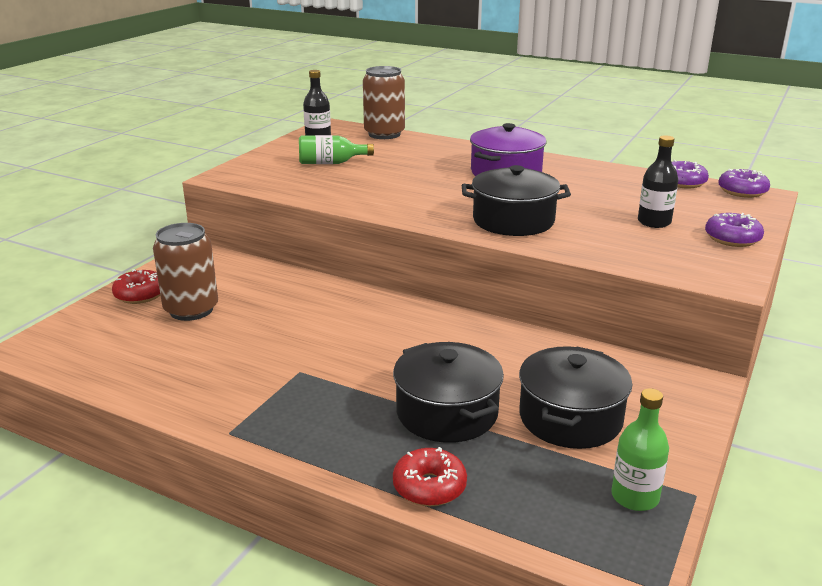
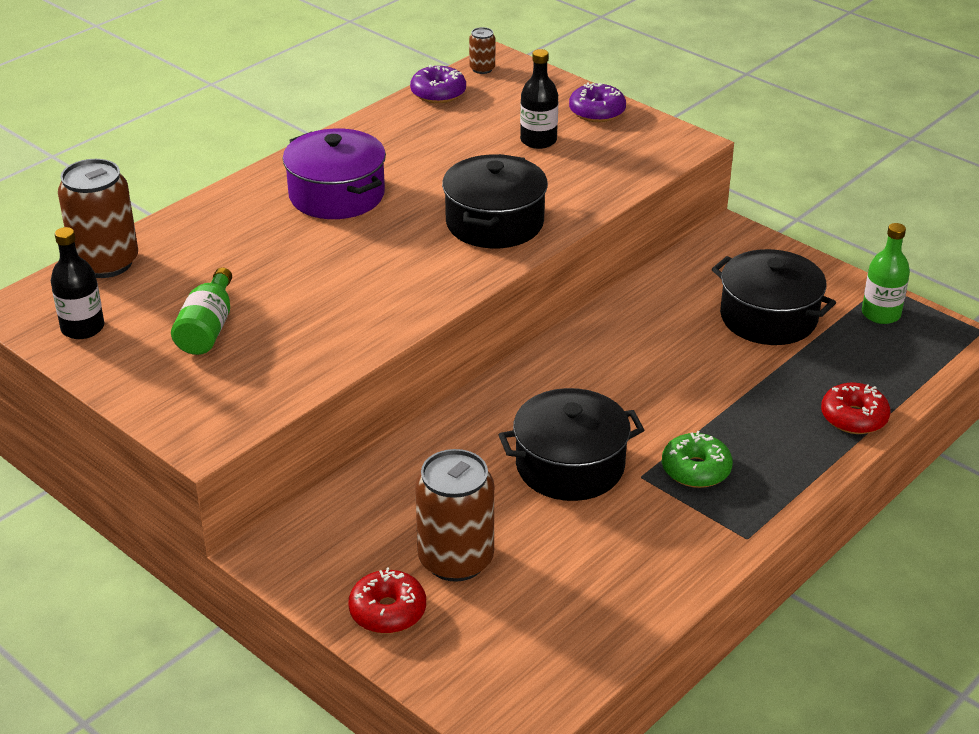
camera: 75 degrees left, 10 degrees up
black pot [393,342,504,443] -> black pot moved to [499,388,644,501]
purple donut [718,169,770,198] -> brown can [469,27,495,74]
none -> green donut [662,431,733,488]

